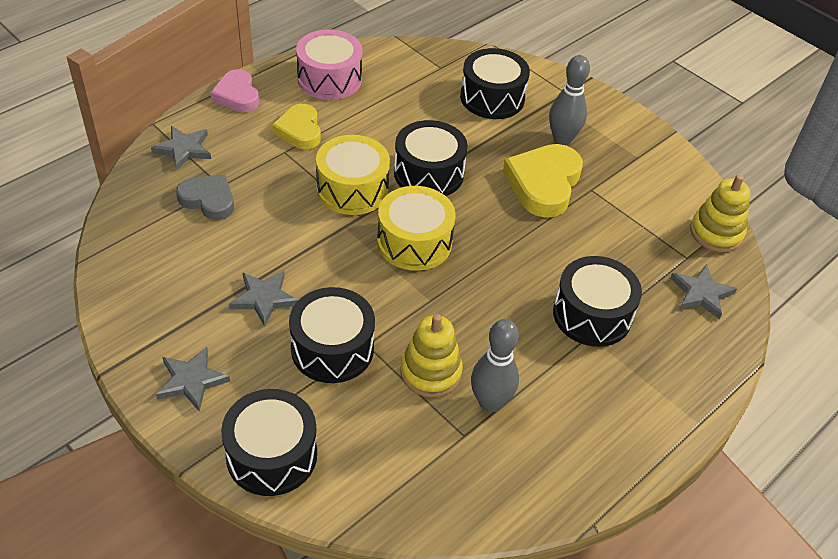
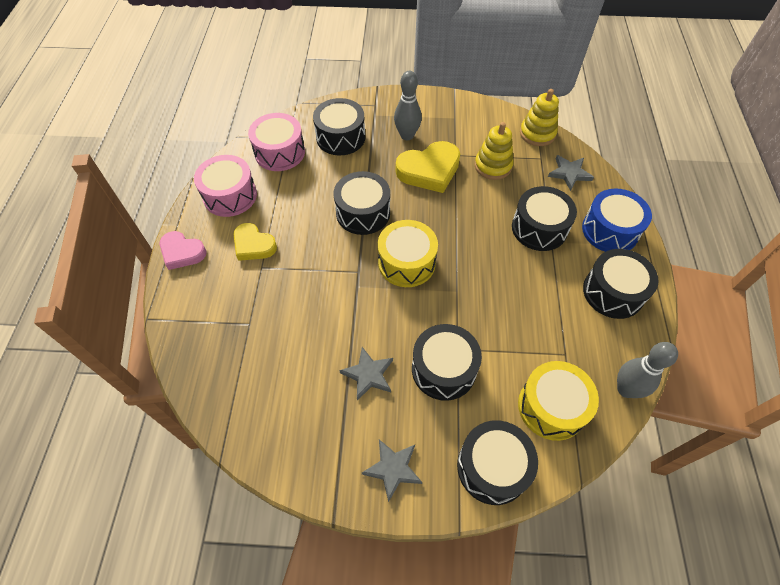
camera: 40 degrees left, 10 degrees up
grey star [151,126,211,171] -> none
grey heart [176,175,234,220] -> none
yellow drum [316,135,390,215] -> yellow drum moved to [518,361,599,441]
yellow stacking toy [400,314,463,397] -> yellow stacking toy moved to [475,122,514,180]
grey bowling pin [471,319,519,412] -> grey bowling pin moved to [617,342,678,398]
yellow heart [503,144,583,218] -> yellow heart turned 90 degrees counterclockwise [396,141,460,193]
none -> pink drum [248,113,305,171]
none -> blue drum [582,189,652,252]
none -> black drum [583,249,659,319]

